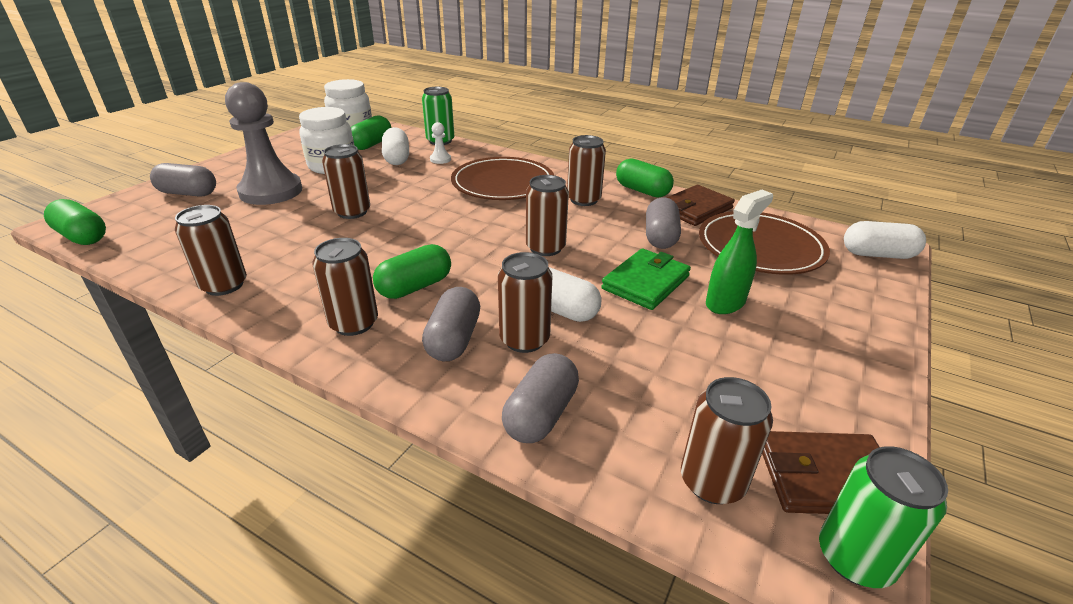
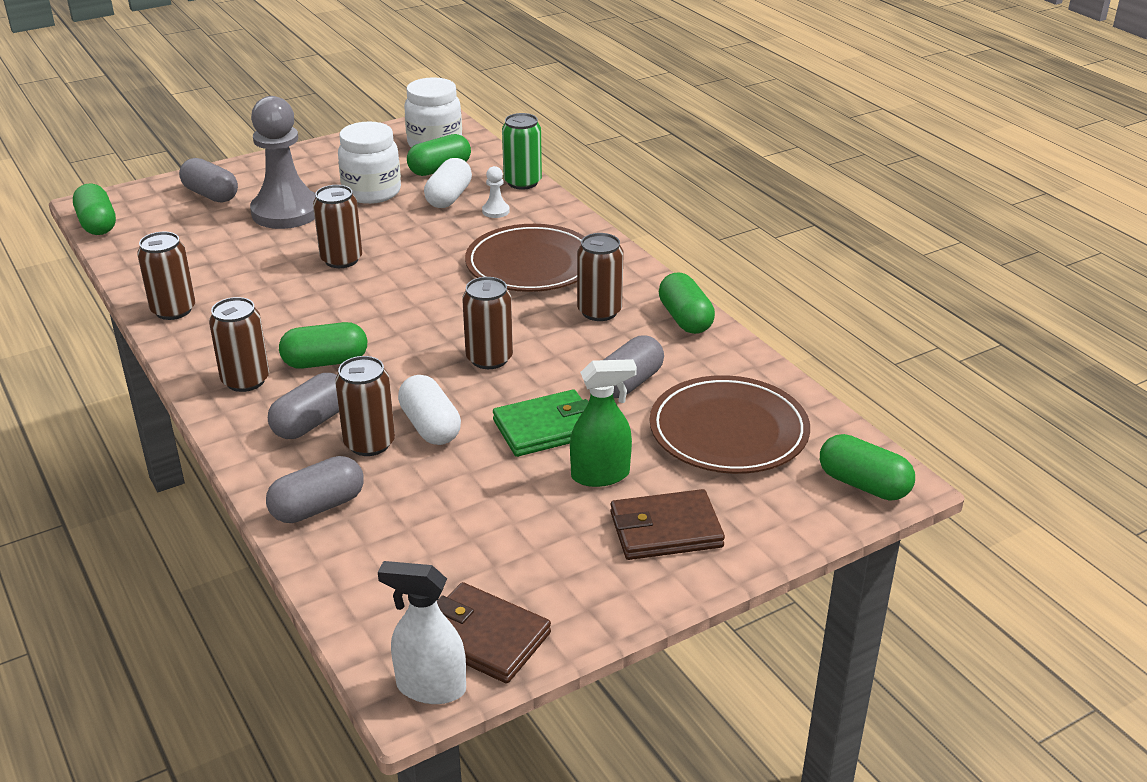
camera: 30 degrees right, 0 degrees up
brown wallet [666,185,735,226] -> brown wallet moved to [610,489,725,560]
brown can [681,377,773,504] -> none
green can [819,446,948,588] -> white spray bottle [378,561,466,704]
white capsule [844,221,926,259] -> green capsule [820,434,915,501]

